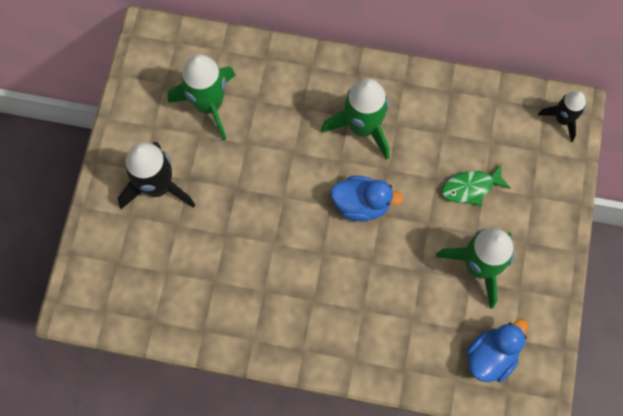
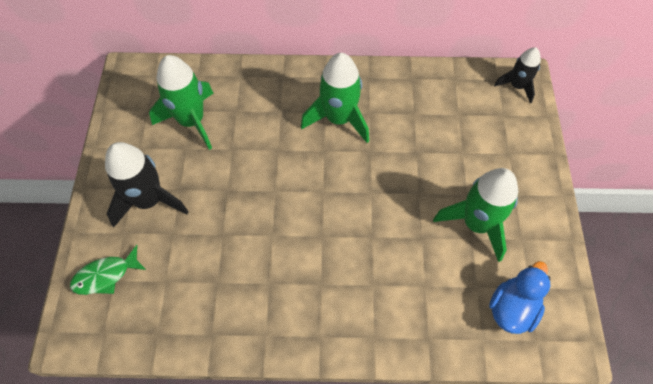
camera: 10 degrees left, 10 degrees down
blue duck [331,175,404,221] -> none
green fish [441,164,511,206] -> green fish moved to [70,245,146,295]

